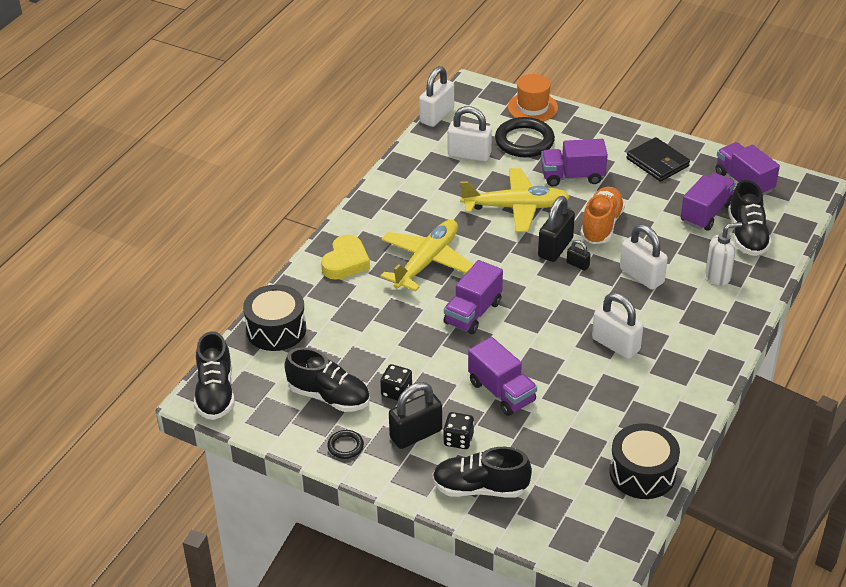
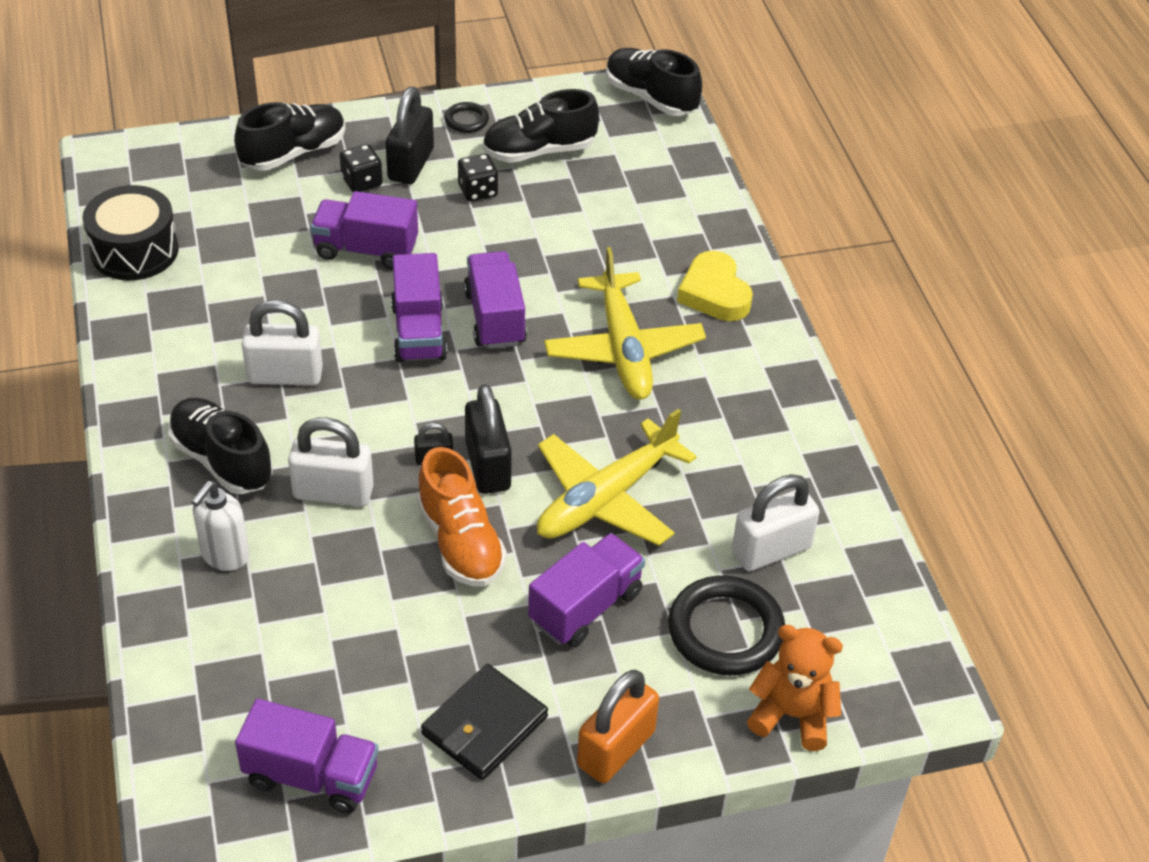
camera: 135 degrees right, 5 degrees up
black drum [243,284,306,351] -> none
white padlock [419,66,454,127] -> none
orange hat [508,74,558,121] -> orange teddy bear [747,625,843,751]
black wallet [626,137,690,182] -> black wallet turned 60 degrees counterclockwise [421,664,548,780]
purple truck [681,173,736,231] -> purple truck moved to [391,253,447,362]
black shoe [728,180,772,256] -> black shoe moved to [168,398,273,494]
none -> orange padlock [577,670,659,783]

